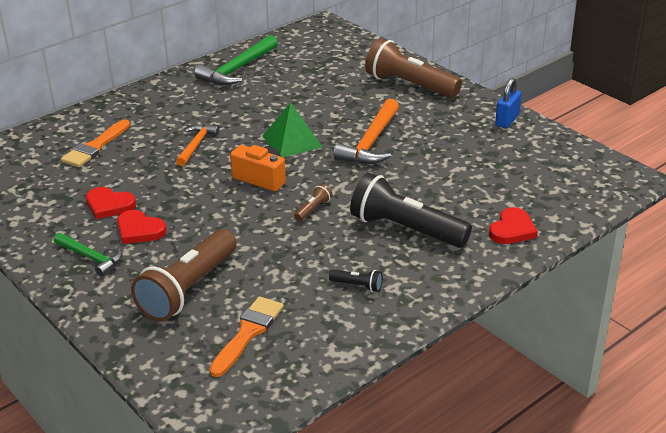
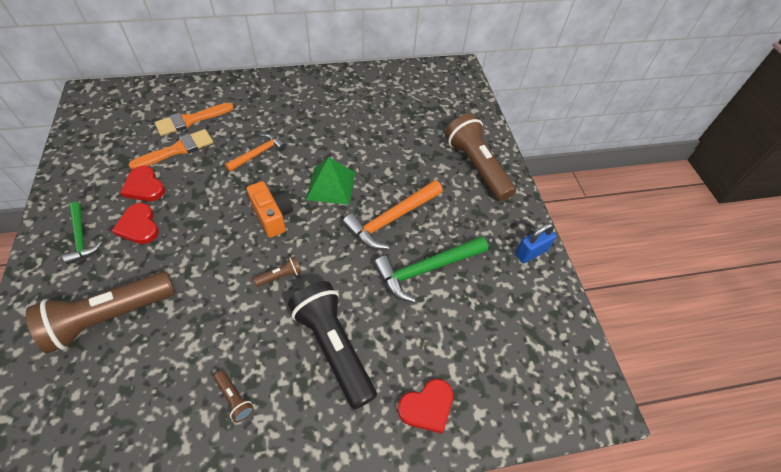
camera: 25 degrees right, 20 degrees up
green hammer [194,35,278,85] -> green hammer moved to [373,236,488,303]
orange brush [209,296,284,377] -> orange brush moved to [128,129,213,169]
black flashlight [329,270,383,292] -> brown flashlight [214,370,254,423]

